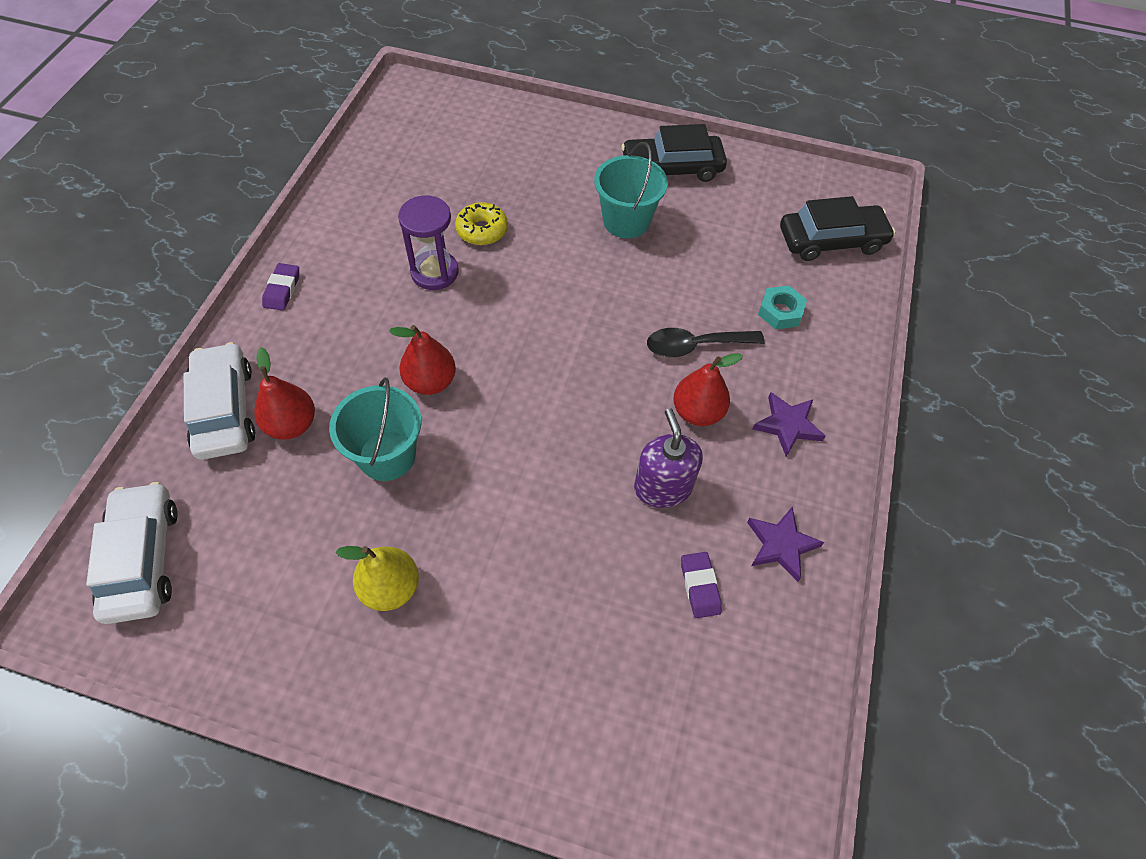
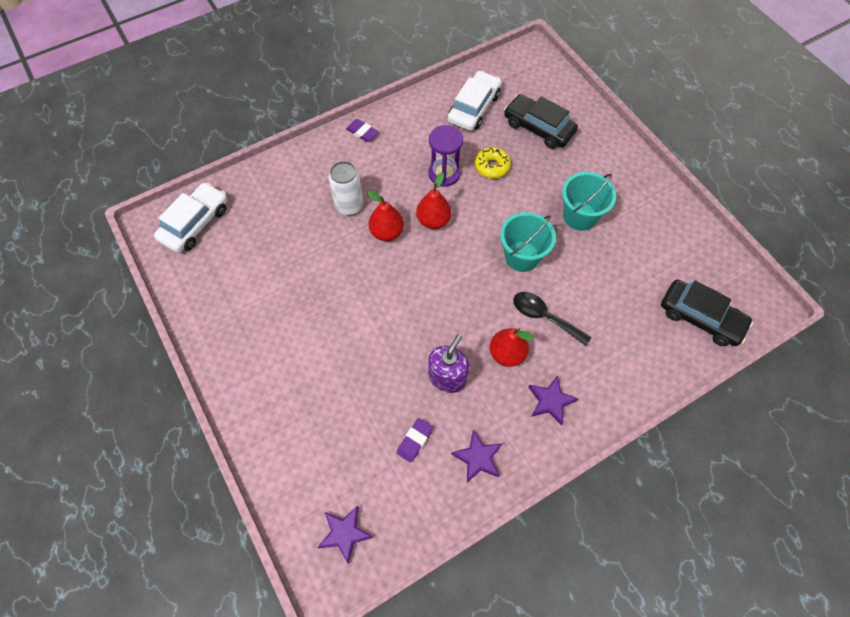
camera: 45 degrees right, 5 degrees up
white car [184,342,255,460] -> white car moved to [448,71,502,131]
red pear [254,347,315,440] -> red pear moved to [416,172,451,229]
purple eraser [262,263,299,311] -> purple eraser turned 75 degrees clockwise [346,119,379,142]
turquoise bucket [329,377,422,481] -> turquoise bucket moved to [500,212,556,272]
yellow pear [336,546,419,611] -> none
black car [621,124,727,182] -> black car moved to [504,94,578,149]
turquoise nut [758,286,807,329] -> none
none -> purple star [317,506,373,564]
none -> white can [328,161,363,215]

